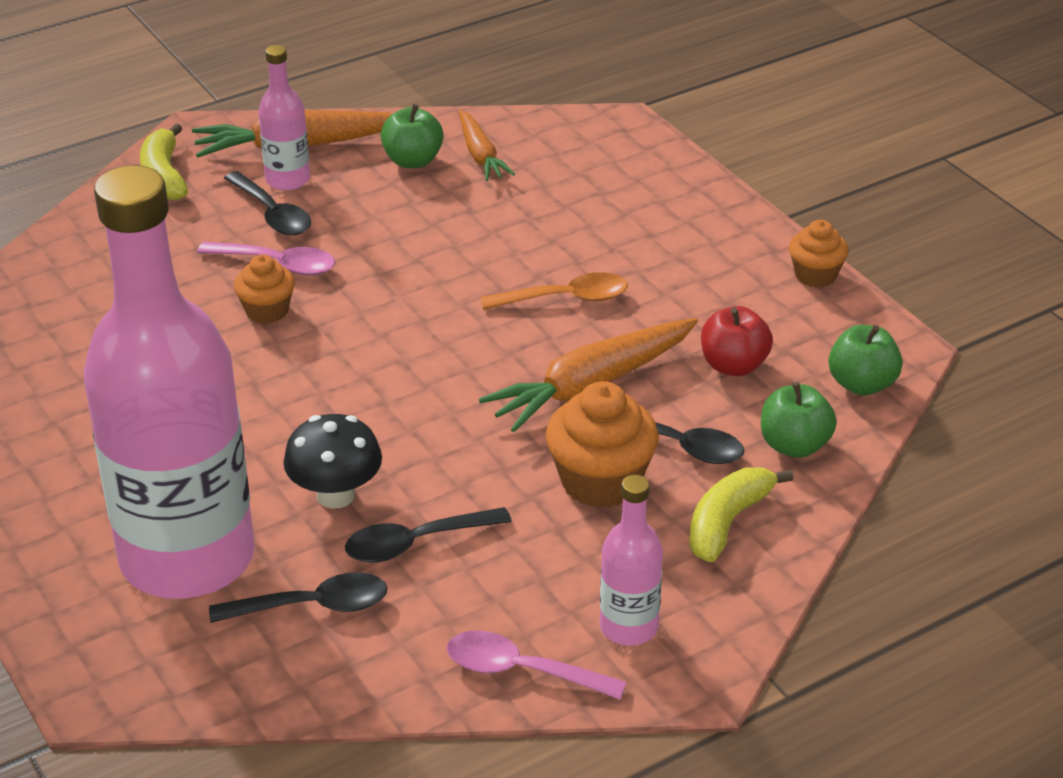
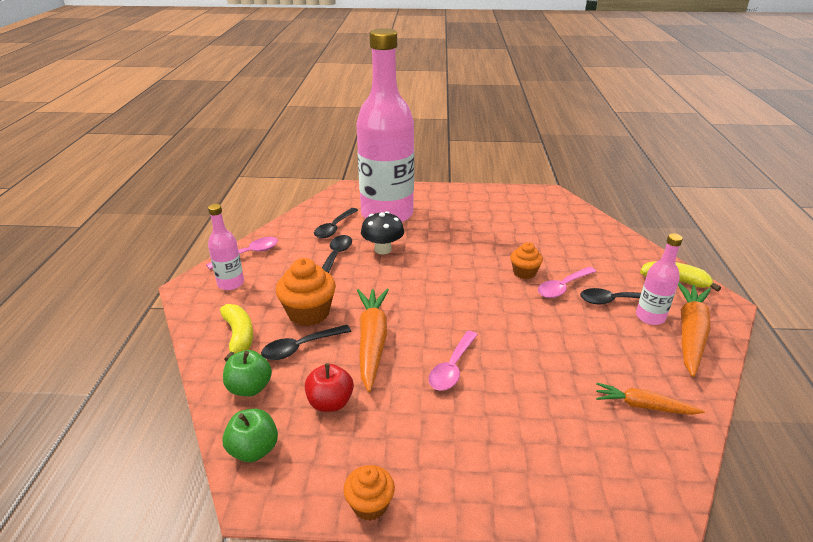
camera: 125 degrees right, 5 degrees down
green apple [381,104,444,168] -> none
orange spoon [480,272,628,310] -> pink spoon [428,331,478,391]

